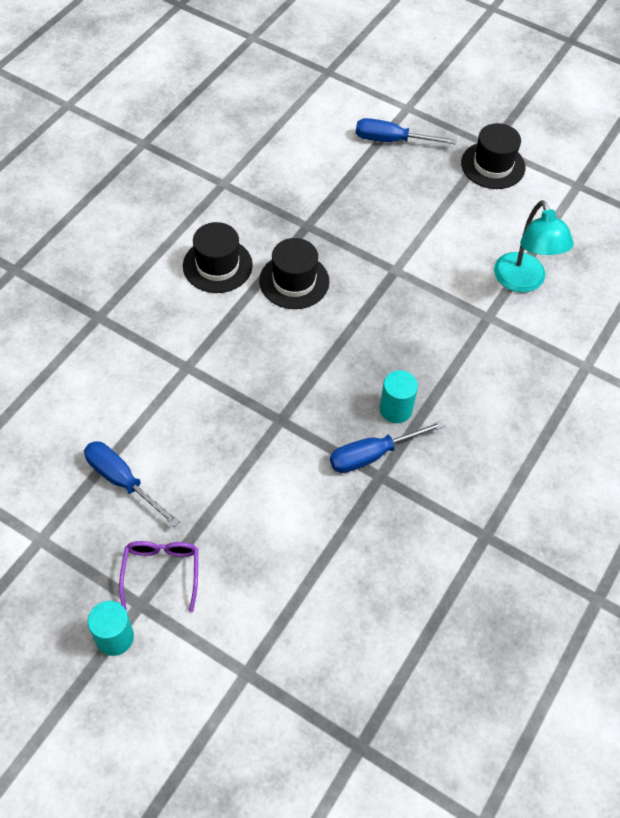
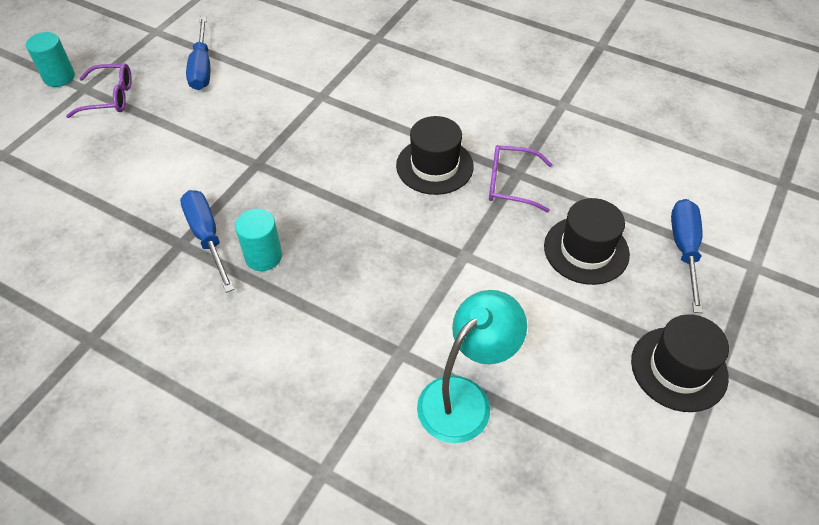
camera: 90 degrees right, 5 degrees down
blue screwdriver [84,441,180,527] -> blue screwdriver turned 135 degrees clockwise [186,17,210,90]
black hat [183,222,253,293] -> black hat moved to [544,198,630,285]
turquoise lamp [494,200,574,293] -> turquoise lamp turned 150 degrees clockwise [417,290,527,443]
none -> purple glasses [489,145,553,212]

